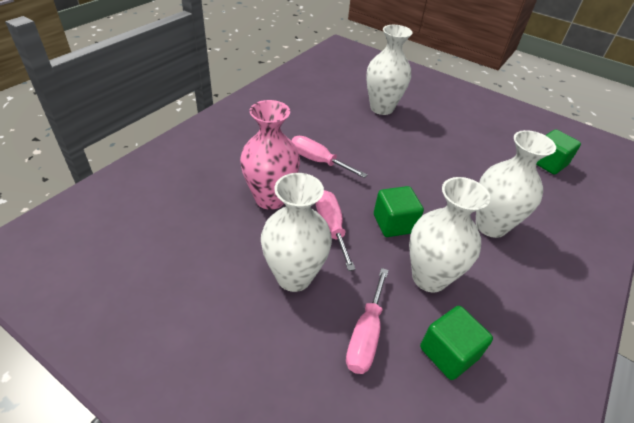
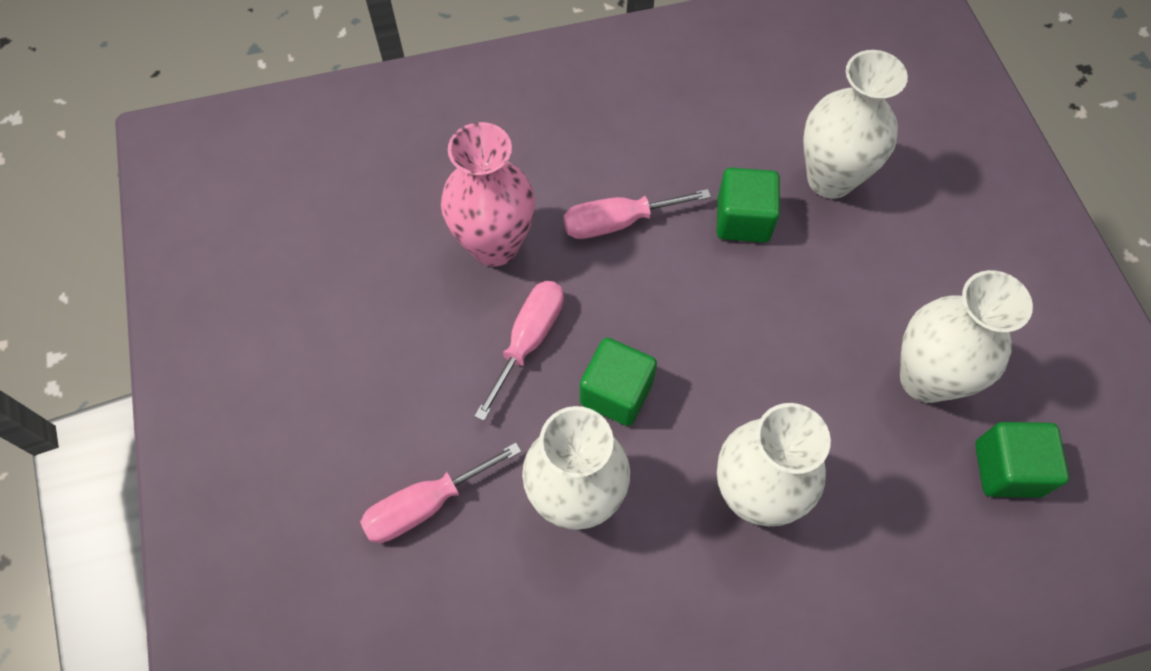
camera: 45 degrees right, 20 degrees up
white vase [261,173,332,292] -> white vase moved to [900,270,1033,403]
pink screwdriver [291,136,368,178] -> pink screwdriver turned 90 degrees counterclockwise [564,189,711,239]
green cube [420,306,493,380] -> green cube moved to [717,168,780,243]

